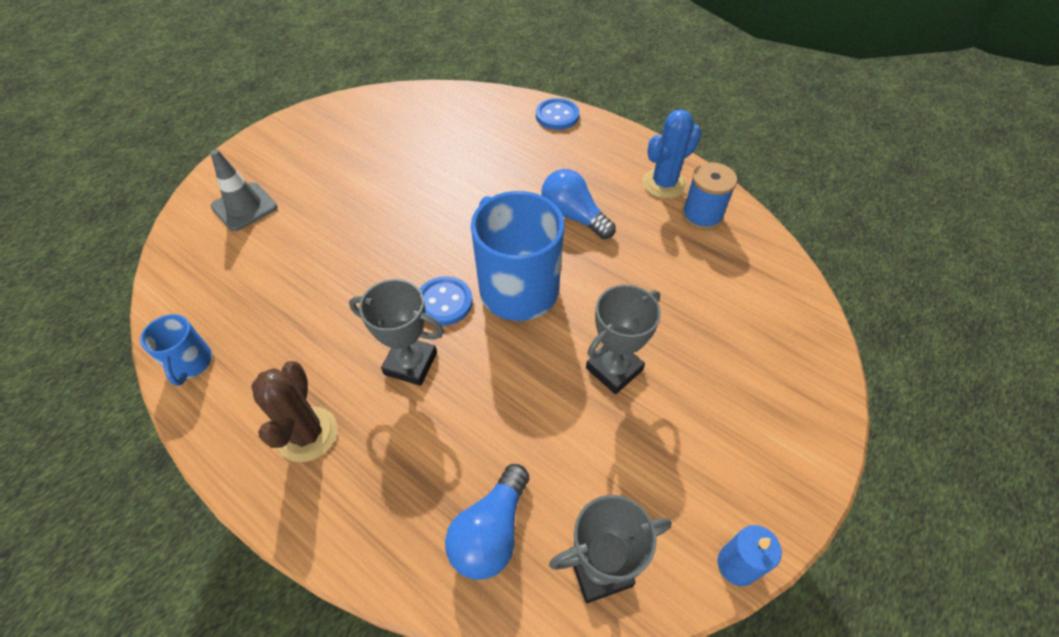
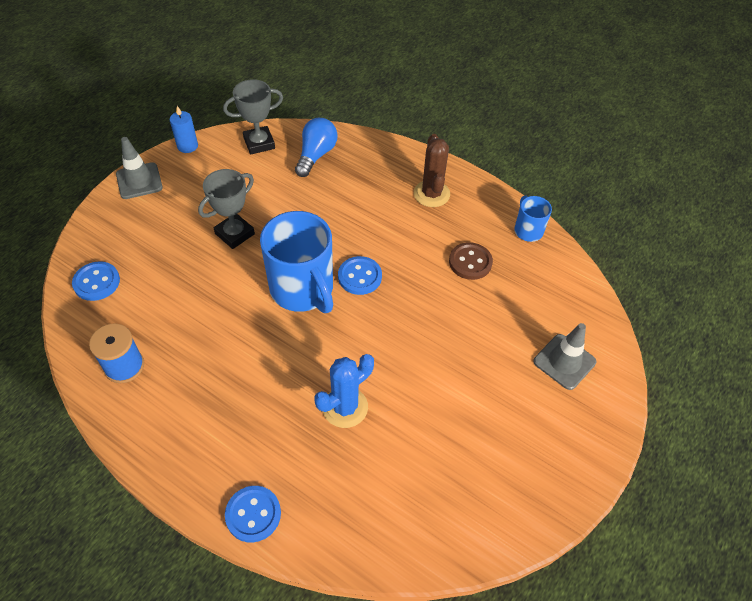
camera: 175 degrees right, 0 degrees up
grey trophy [349,279,445,386] -> none
blue light bulb [541,169,616,239] -> none
blue cactus [642,109,701,199] -> blue cactus moved to [315,354,374,428]
none -> blue button [72,261,120,301]
none -> grey traffic cone [116,137,163,199]
none -> brown button [449,242,493,280]

